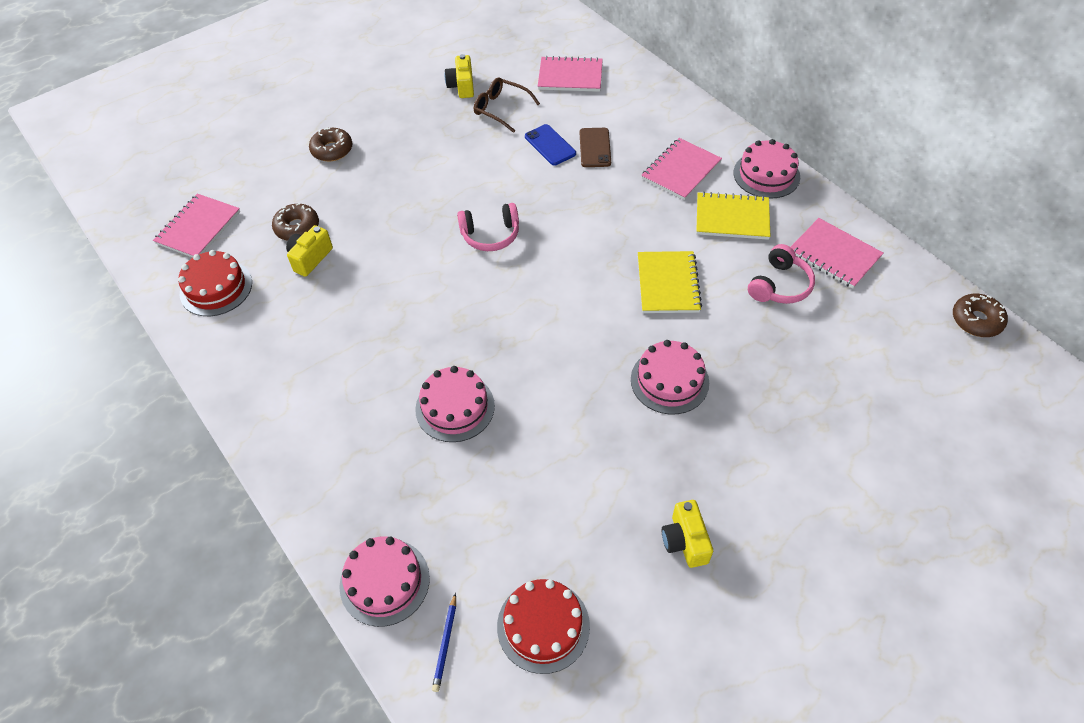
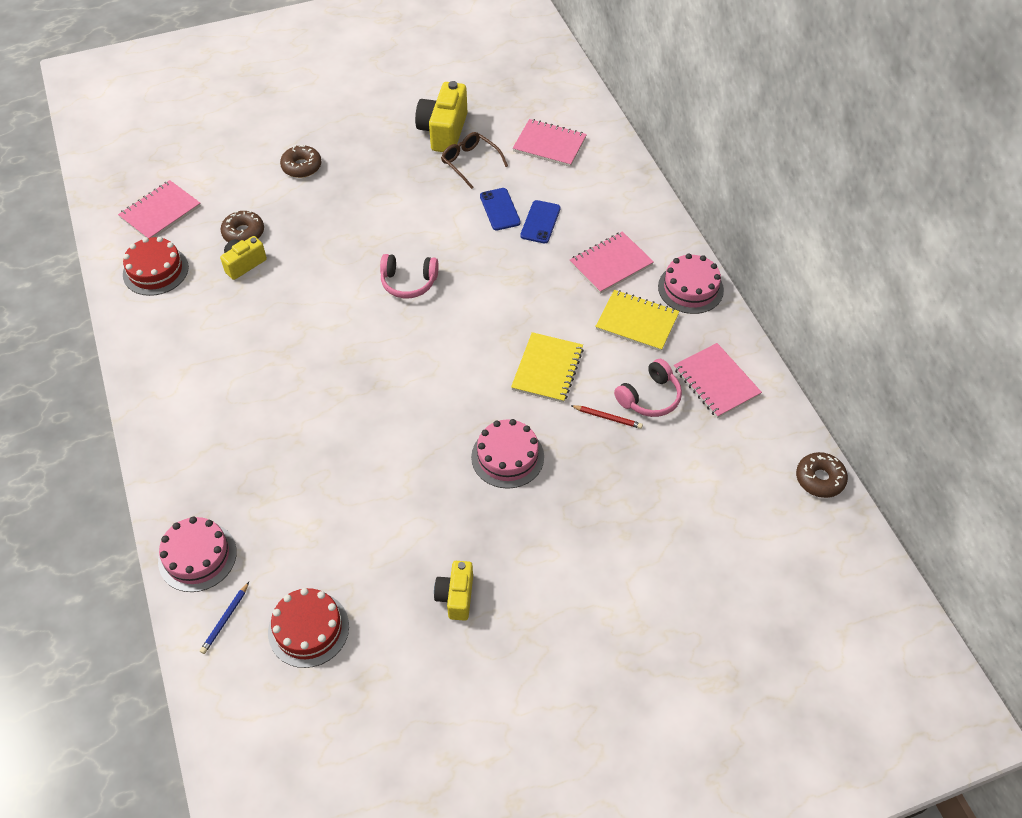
camera: 15 degrees right, 0 degrees up
pink cake [415,366,495,442] -> none
yellow camera [445,54,474,98] -> yellow camera [415,81,468,152], size x1.67
brown phone [580,128,611,167] -> blue phone [520,200,561,244]
none -> red pencil [570,405,643,429]

